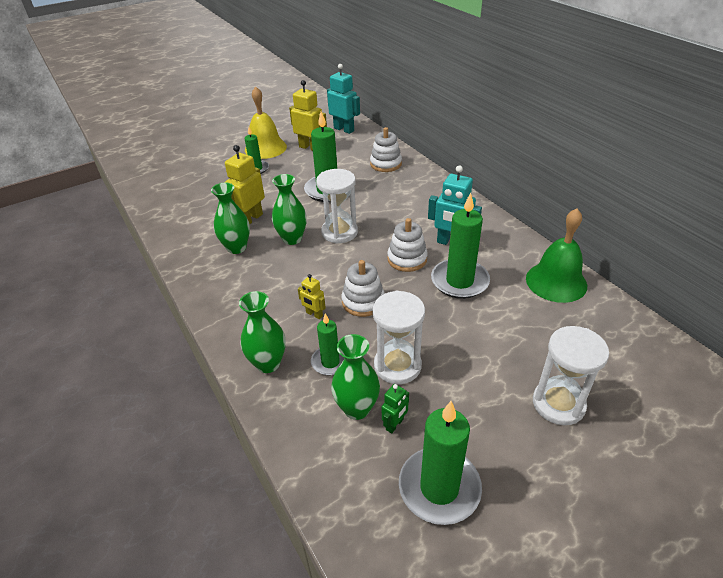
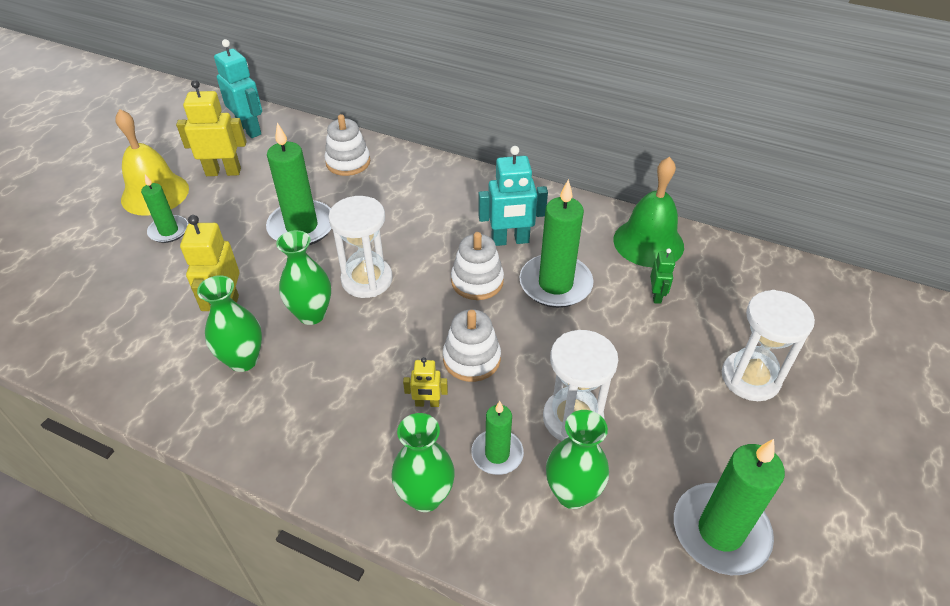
camera: 35 degrees left, 5 degrees up
turquoise robot [327,64,360,134] -> turquoise robot turned 45 degrees clockwise [214,39,262,138]
green robot [382,384,409,433] -> green robot moved to [650,248,675,304]

